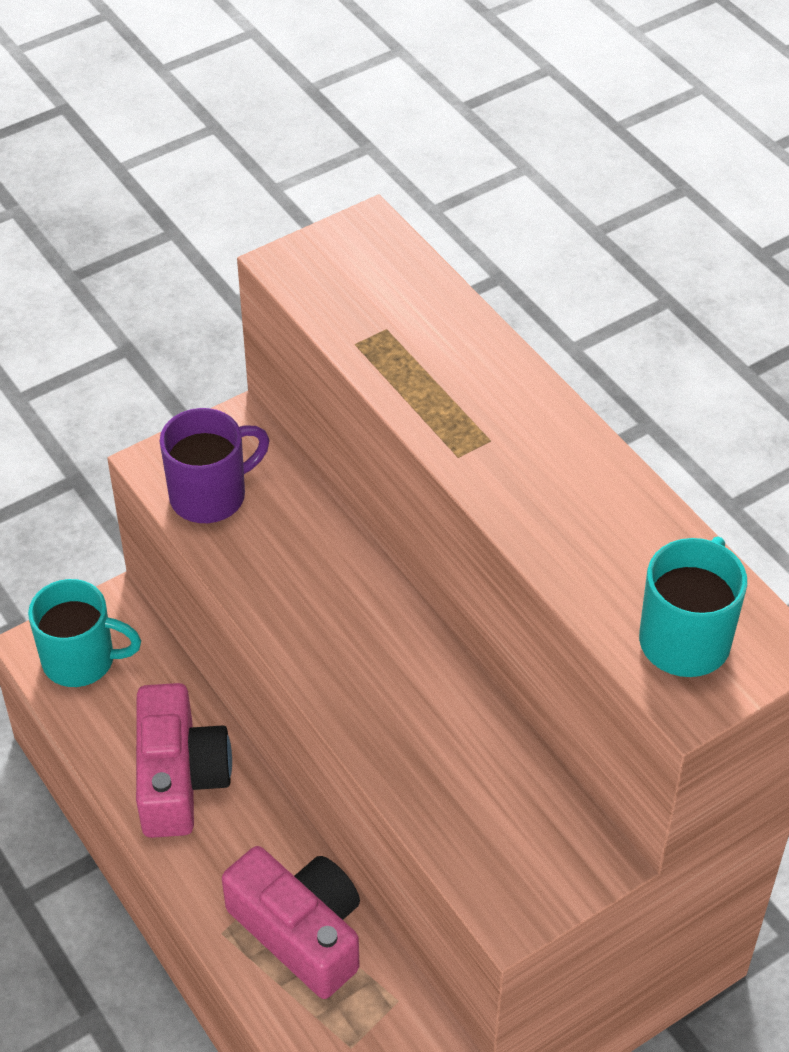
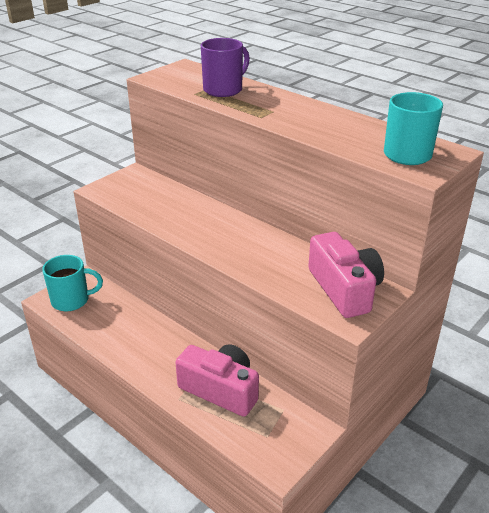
camera: 15 degrees left, 15 degrees down
pink camera [136,683,232,838] -> pink camera moved to [308,232,384,318]
purple mug [160,408,269,523] -> purple mug moved to [201,38,250,97]

